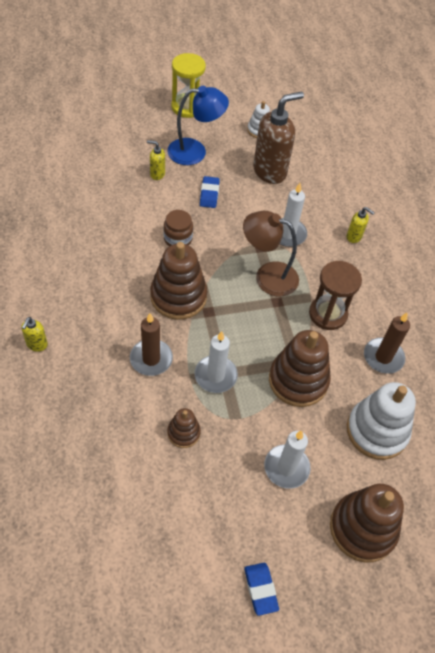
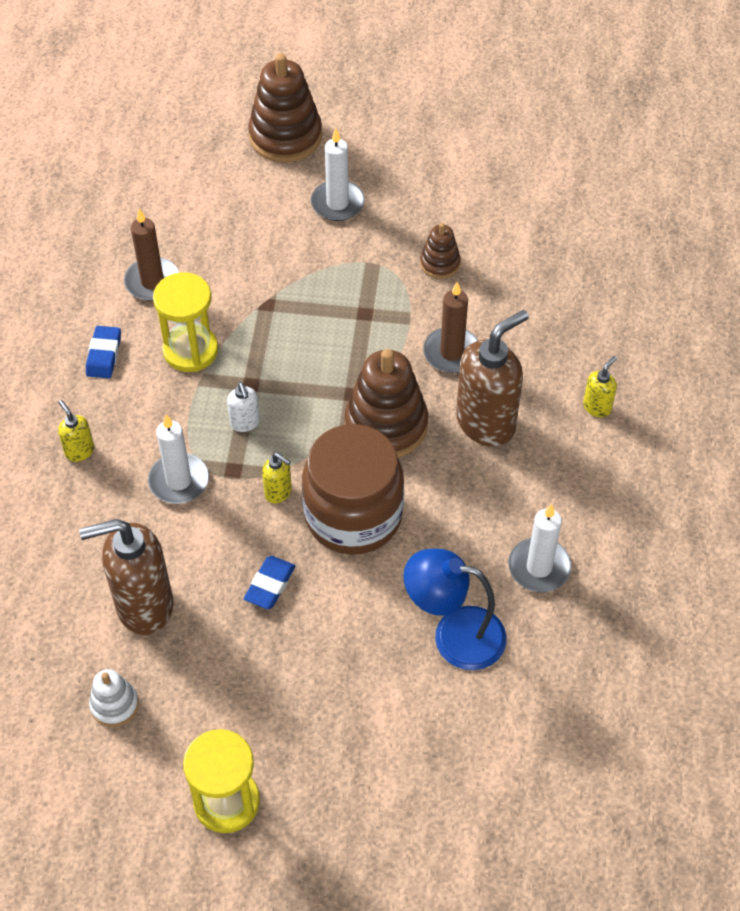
camera: 155 degrees left, 0 degrees up
yellow soap dispenser [147,140,165,180] -> yellow soap dispenser moved to [262,453,292,503]
brown jar [163,210,193,246] -> brown jar [302,424,404,555], size x2.11
blue lamp [167,86,229,165] -> blue lamp moved to [404,549,507,670]
white candle [194,331,238,393] -> white candle moved to [508,504,572,592]
brown lamp [243,211,299,296] -> white soap dispenser [227,382,260,432]
blue eraser [244,563,279,616] -> blue eraser moved to [86,326,121,378]
brown stacking toy [269,330,331,407] -> none
brown hourglass [309,261,362,330] -> yellow hourglass [153,272,218,372]
white stacking toy [347,382,416,460] -> none
none -> brown soap dispenser [456,310,529,447]

